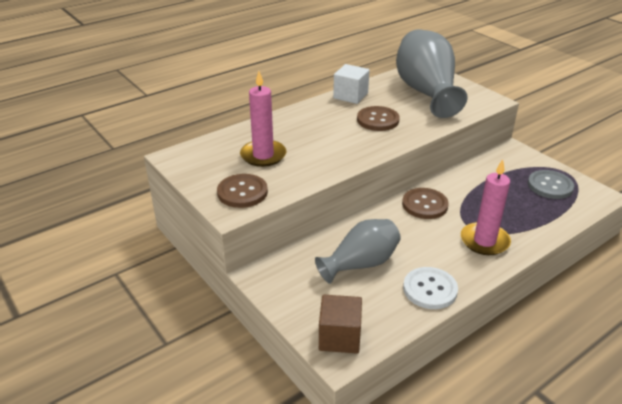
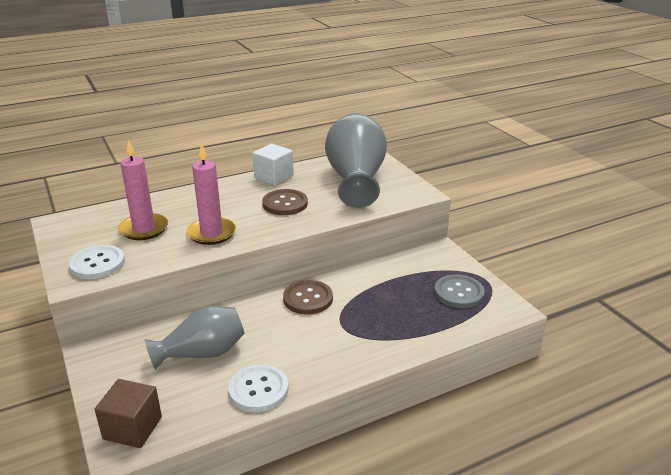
camera: 10 degrees right, 5 degrees down
brown button [217,174,268,208] -> white button [69,245,125,279]
pink candle [461,159,511,255] -> pink candle moved to [186,143,236,245]

